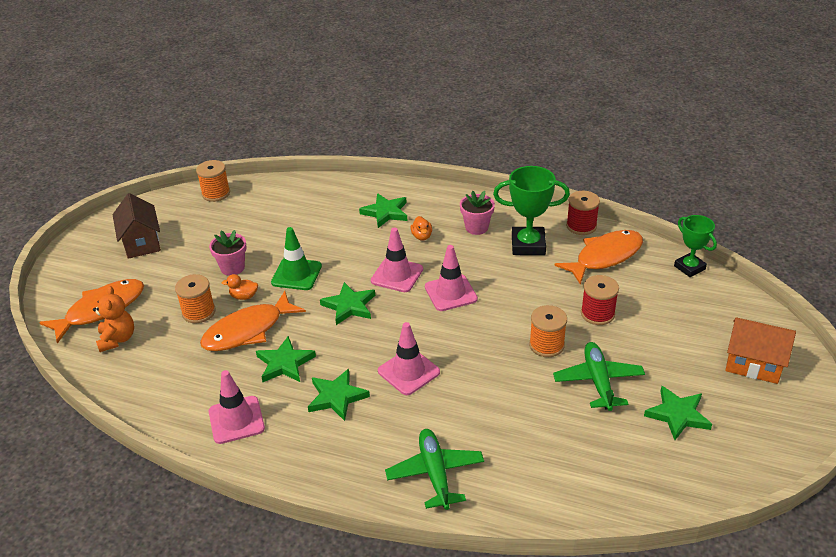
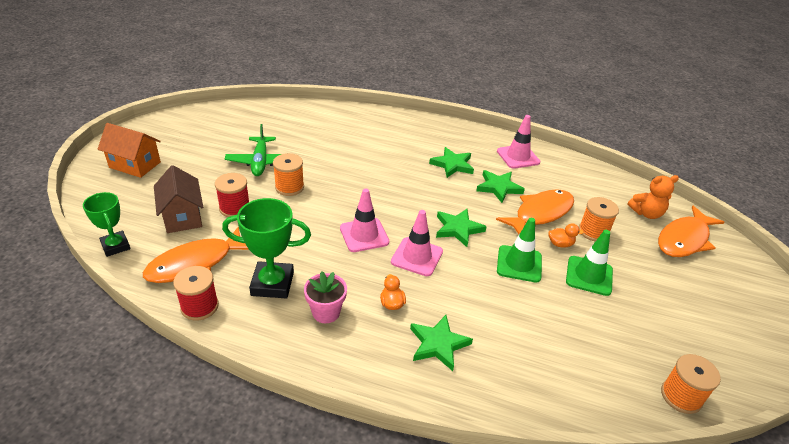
camera: 175 degrees right, 0 degrees up
orange teddy bear [93,286,134,352] -> orange teddy bear turned 90 degrees counterclockwise [628,175,679,219]
brown house [113,193,161,259] -> brown house moved to [154,165,203,233]
pink flower pot [209,230,247,276] -> green traffic cone [566,230,613,296]
pink traffic cone [378,322,440,395] -> none
green plane [385,429,484,510] -> none
green star [644,386,712,440] -> none

